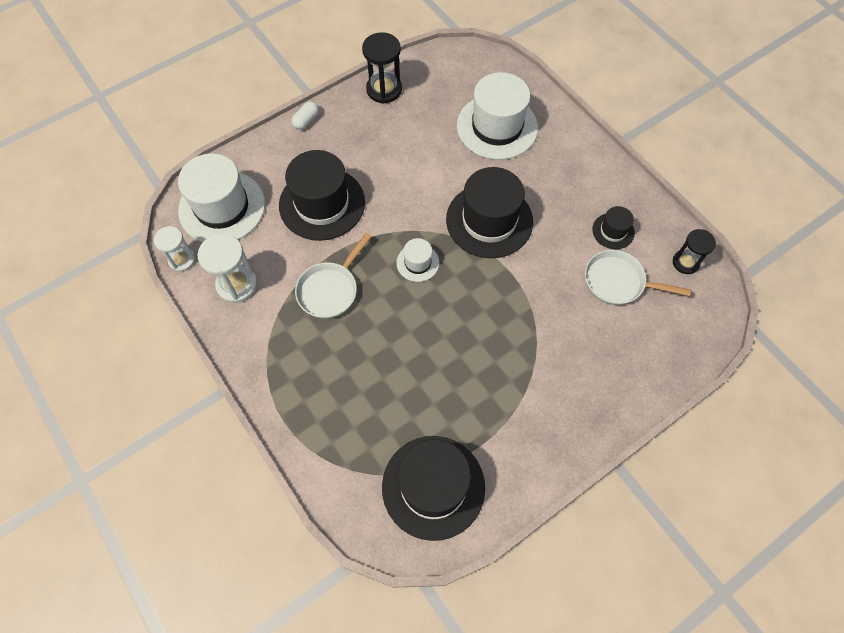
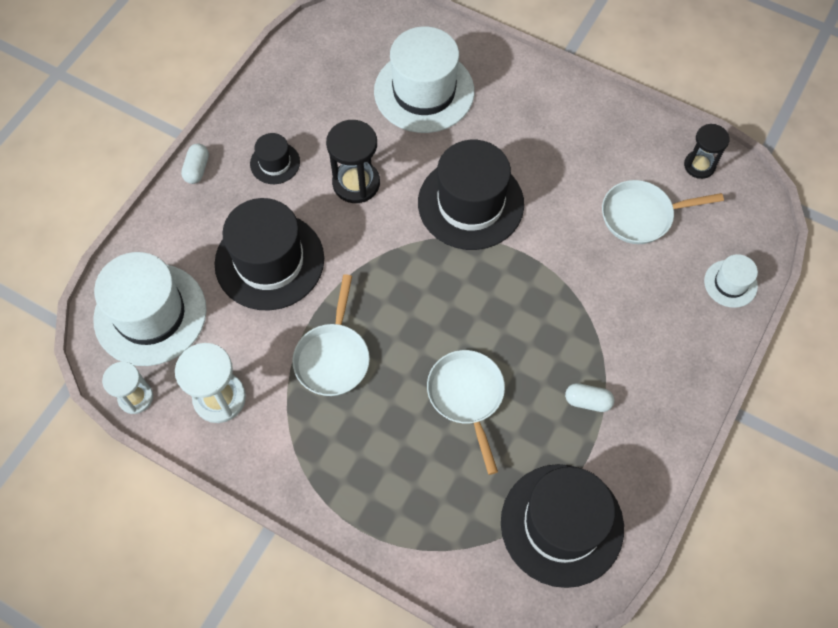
camera: 25 degrees left, 0 degrees up
black hourglass [362,32,402,103] -> black hourglass moved to [326,120,380,203]
white hat [396,238,439,282] -> white hat moved to [704,254,758,308]
black hat [592,206,635,249] -> black hat moved to [250,133,300,184]
none -> white pan [427,350,505,475]
none -> white capsule [565,383,614,412]

